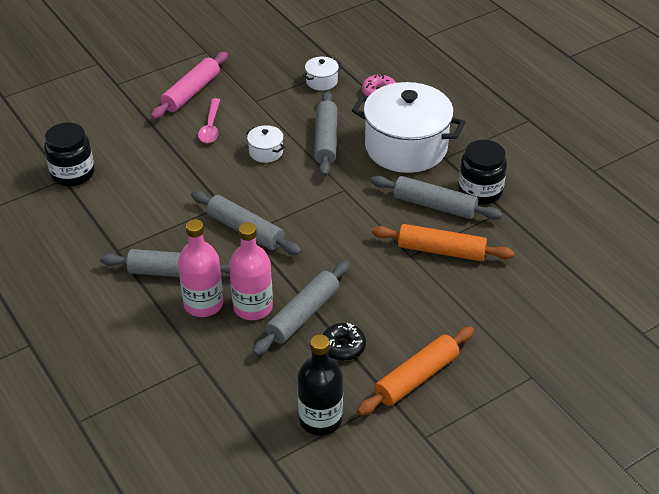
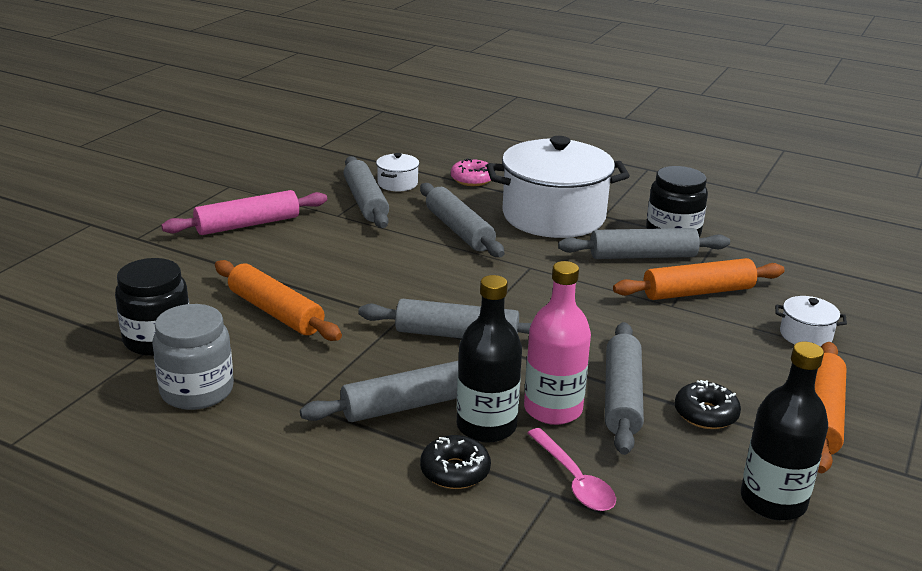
camera: 30 degrees left, 15 degrees down
pink rolling pin [151,52,228,119] -> pink rolling pin turned 60 degrees clockwise [161,190,327,235]
pink bottle [178,219,223,317] -> black bottle [457,275,522,443]
pink spoon [198,98,220,143] -> pink spoon moved to [528,428,616,511]
white pot [246,125,285,163] -> white pot moved to [775,296,847,347]
none -> grey jar [152,304,234,410]
none -> orange rolling pin [215,260,342,341]
none -> grey rolling pin [343,156,389,228]
none -> black donut [420,435,491,489]

